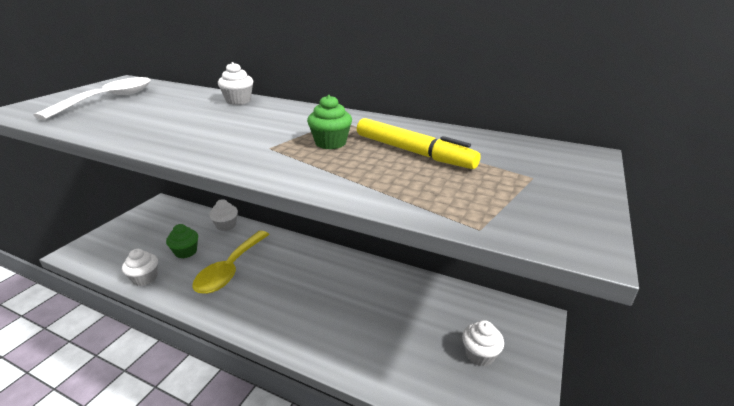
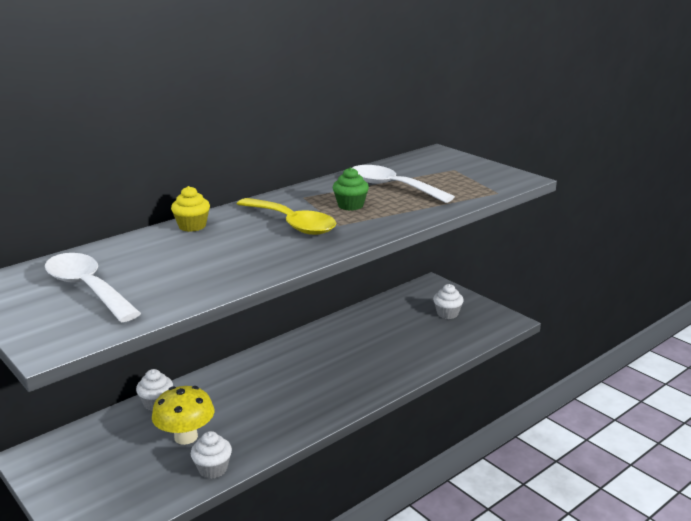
camera: 65 degrees left, 5 degrees down
green cupcake [166,224,198,258] -> yellow mushroom [152,386,214,445]
yellow spoon [192,231,269,294] -> yellow spoon moved to [237,198,337,235]
white cupcake [218,62,253,105] -> yellow cupcake [171,186,210,232]
yellow marker [357,118,481,169] -> white spoon [353,165,455,203]

